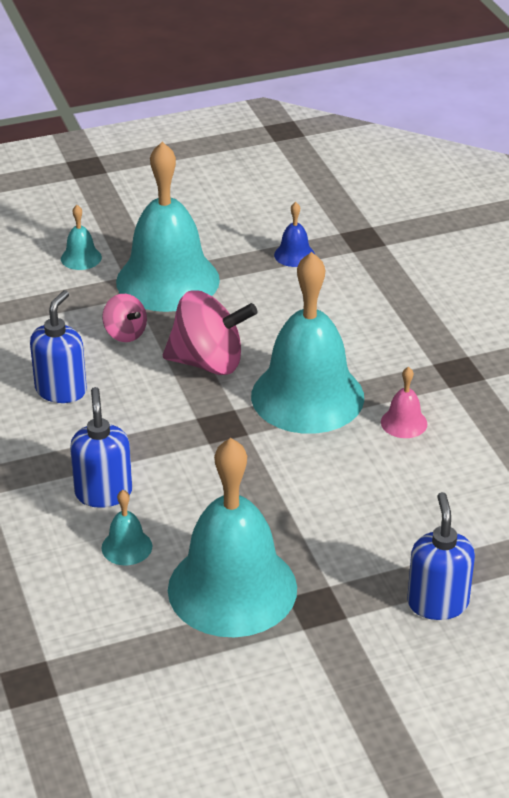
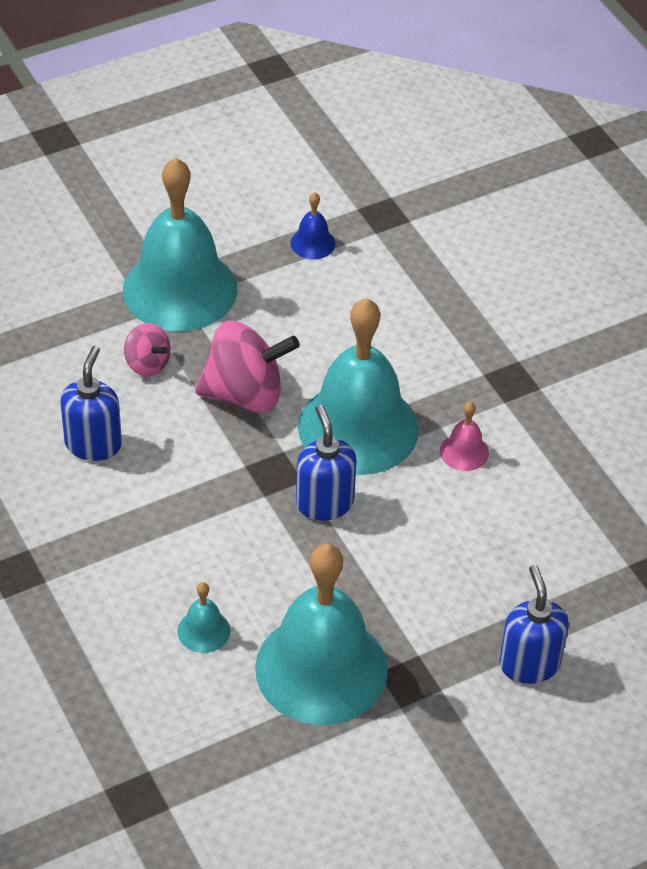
camera: 10 degrees left, 10 degrees up
turquoise bell [61,205,102,270] -> none
blue soap dispenser [70,387,132,508] -> blue soap dispenser moved to [296,405,357,521]

